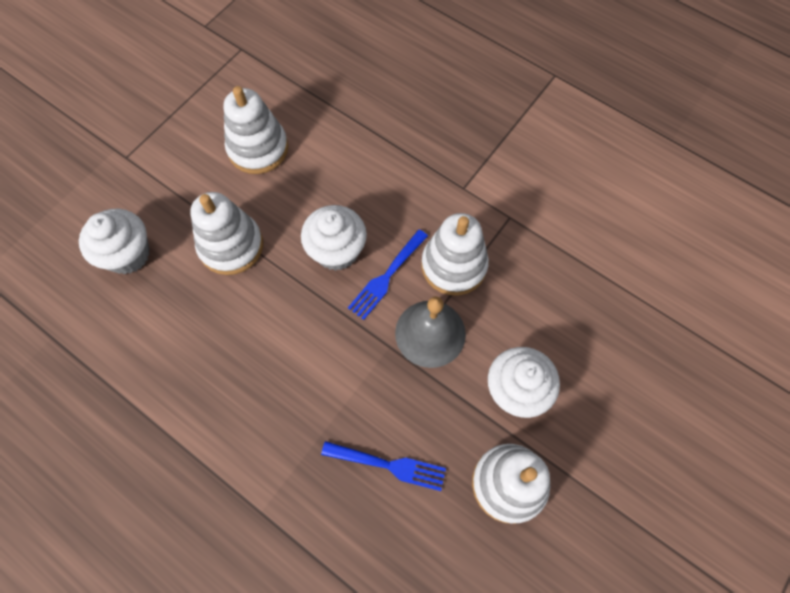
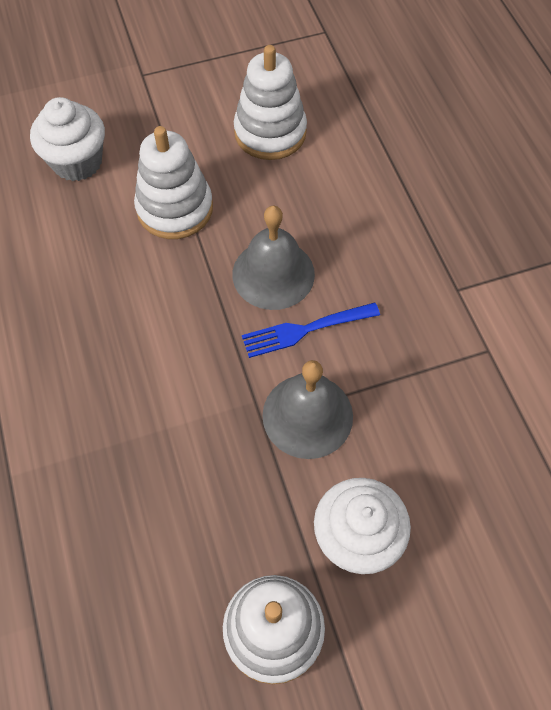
camera: 35 degrees right, 5 degrees down
white cupcake [301,205,367,271] -> grey bell [232,206,315,310]
blue fork [321,441,446,491] -> none
white stacking toy [421,213,489,296] -> none

